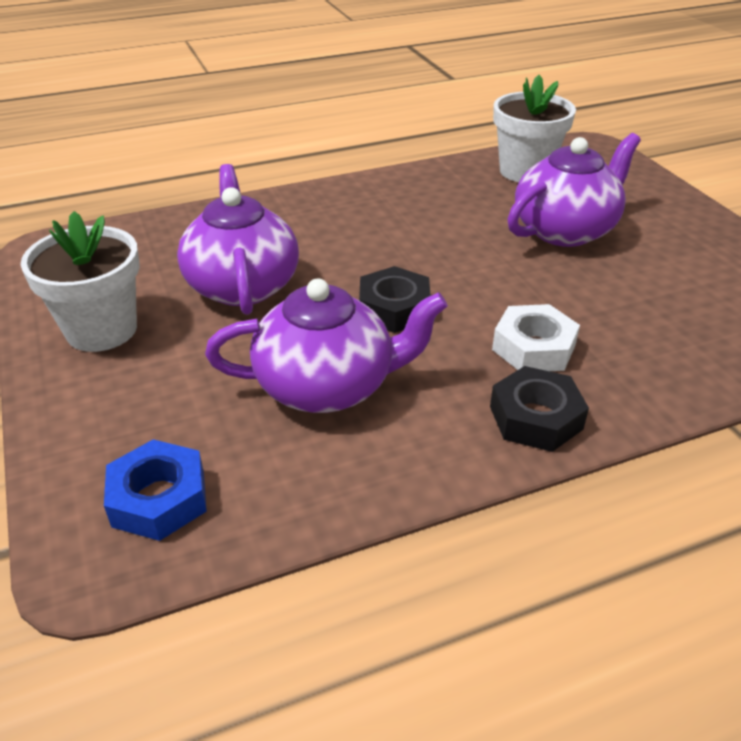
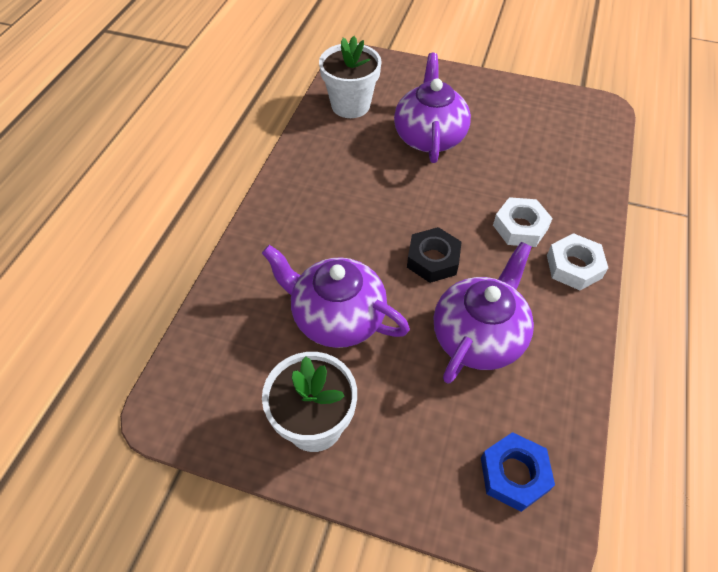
camera: 50 degrees left, 15 degrees up
black nut [490,366,589,452] -> white nut [547,233,608,290]

